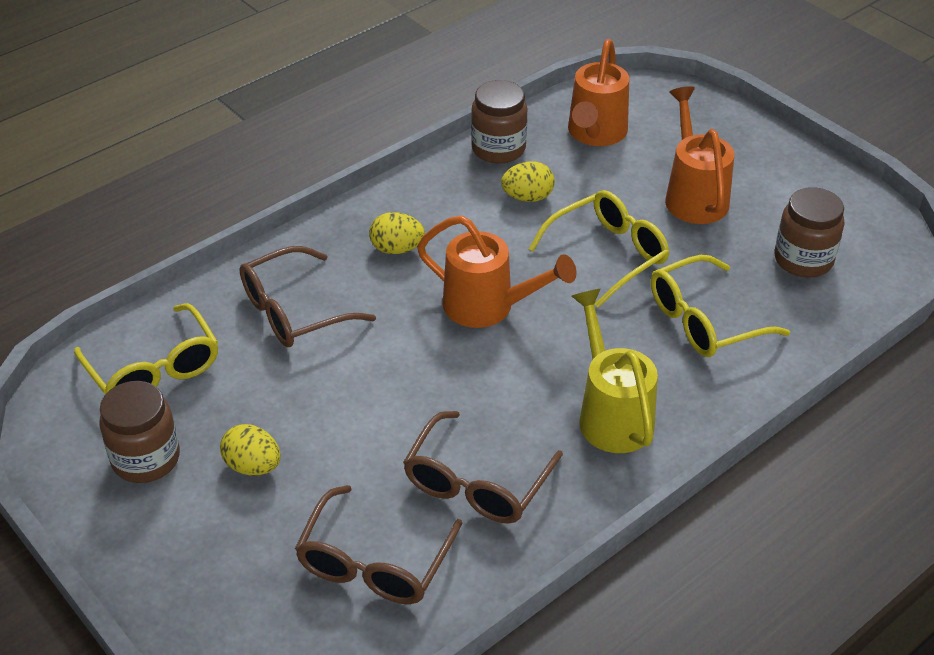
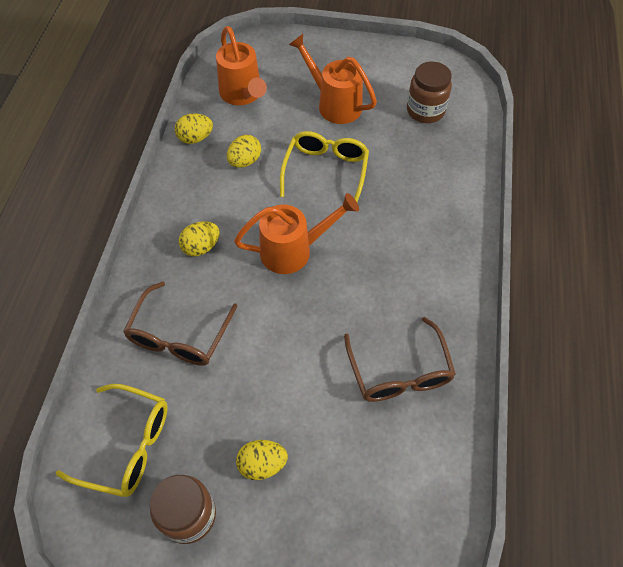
camera: 40 degrees left, 15 degrees up
brown glasses [295,485,462,604] -> none
brown jar [471,80,527,164] -> yellow egg [175,113,213,144]
yellow watering can [572,289,658,453] -> none
yellow glasses [651,255,790,357] -> none

